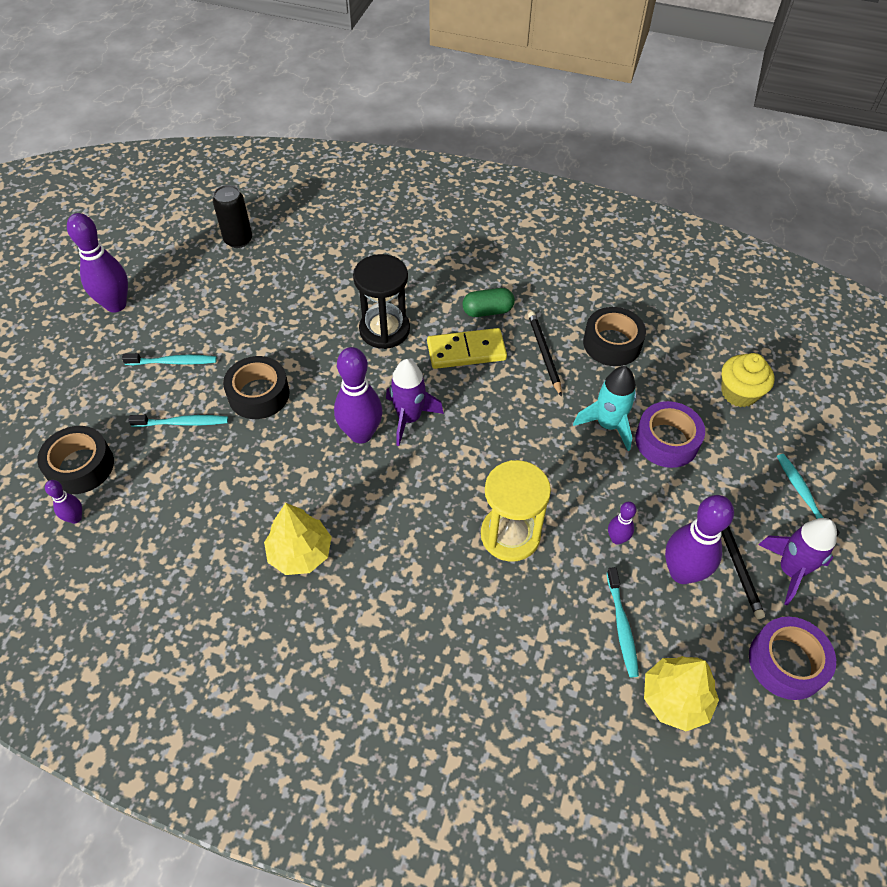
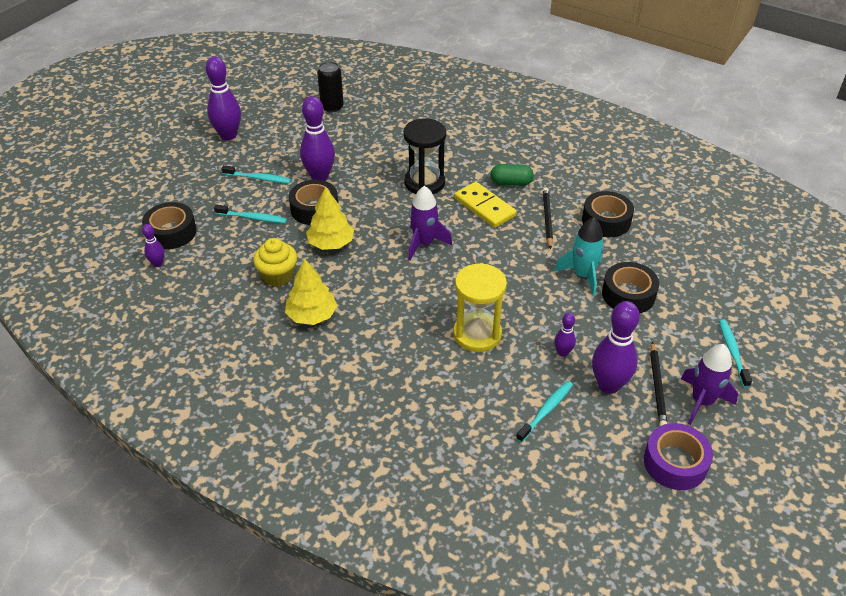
camera: 15 degrees right, 10 degrees down
purple bowling pin [334,347,382,444] -> purple bowling pin moved to [300,96,335,181]
yellow domino [427,328,507,369] -> yellow domino turned 45 degrees clockwise [454,182,517,228]
turquoise toothbrush [607,567,639,677] -> turquoise toothbrush turned 150 degrees counterclockwise [516,381,573,443]
purple tape [635,401,705,468] -> black tape [602,262,659,314]
yellow tree [644,656,719,731] -> yellow tree moved to [306,187,354,250]
yellow cupcake [722,353,774,407] -> yellow cupcake moved to [253,238,297,286]

